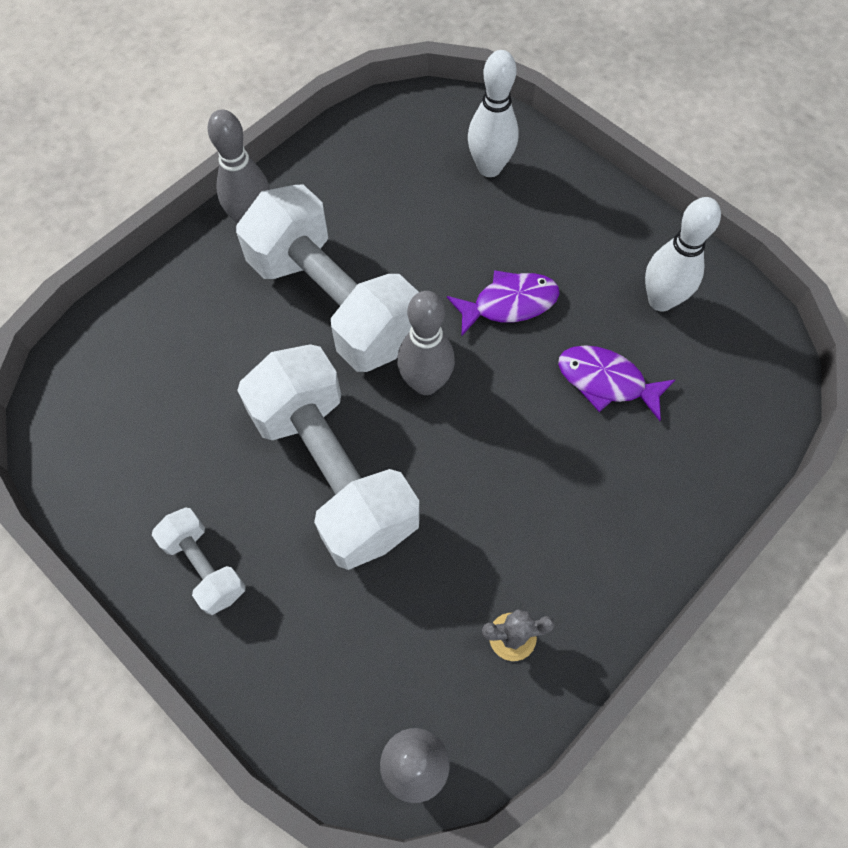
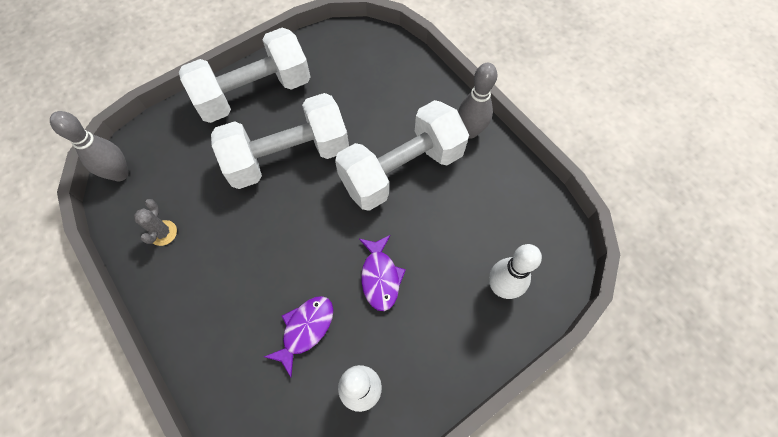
camera: 100 degrees right, 0 degrees up
white dumbbell [152,507,246,615] -> white dumbbell [179,28,310,123], size x2.12
grey bowling pin [397,291,455,395] -> none

